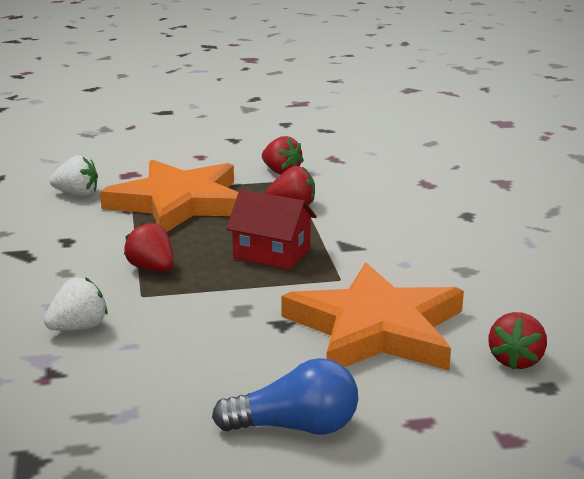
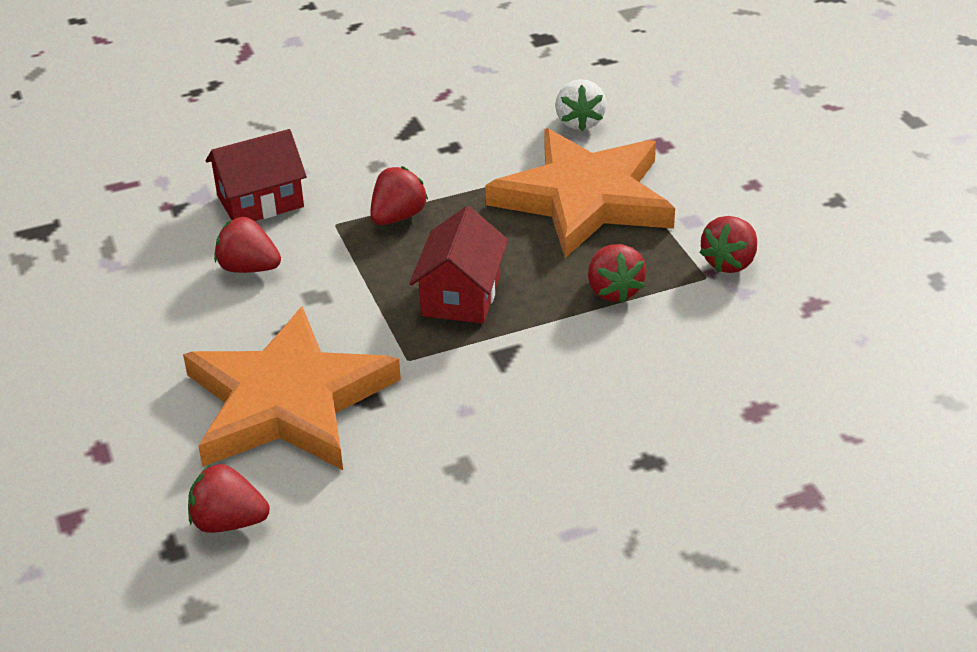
camera: 80 degrees right, 15 degrees up
white strawberry [44,277,108,331] -> red house [206,129,307,221]
blue light bulb [212,358,358,435] -> none
none -> red strawberry [214,217,281,273]

